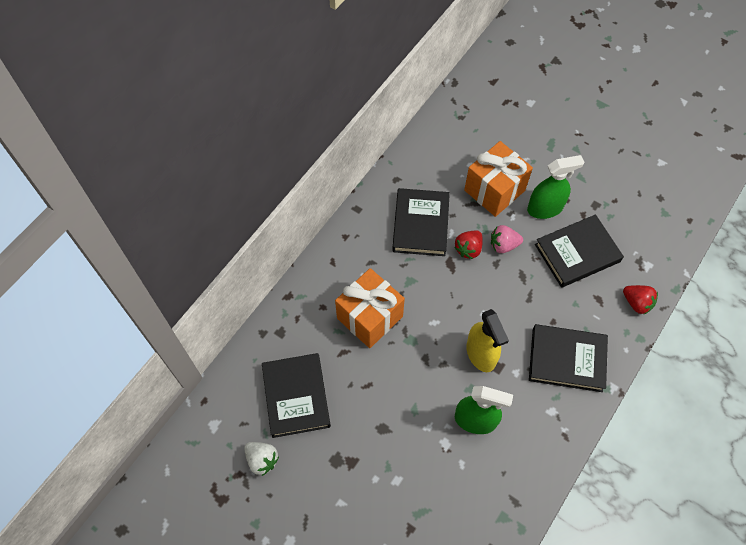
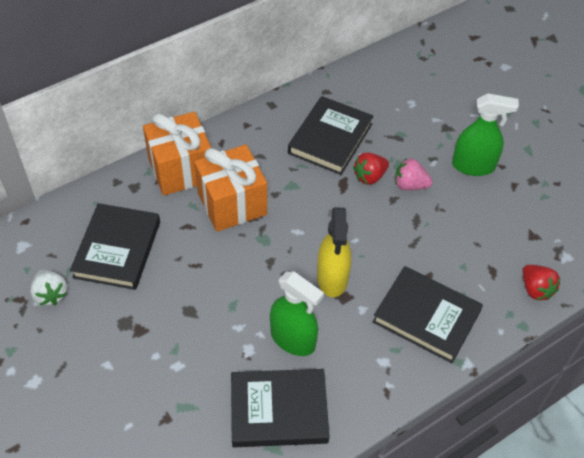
camera: 20 degrees right, 10 degrees down
orange gift [464,141,533,217] -> orange gift moved to [143,112,211,196]
black book [535,215,624,288] -> black book moved to [231,369,330,447]

